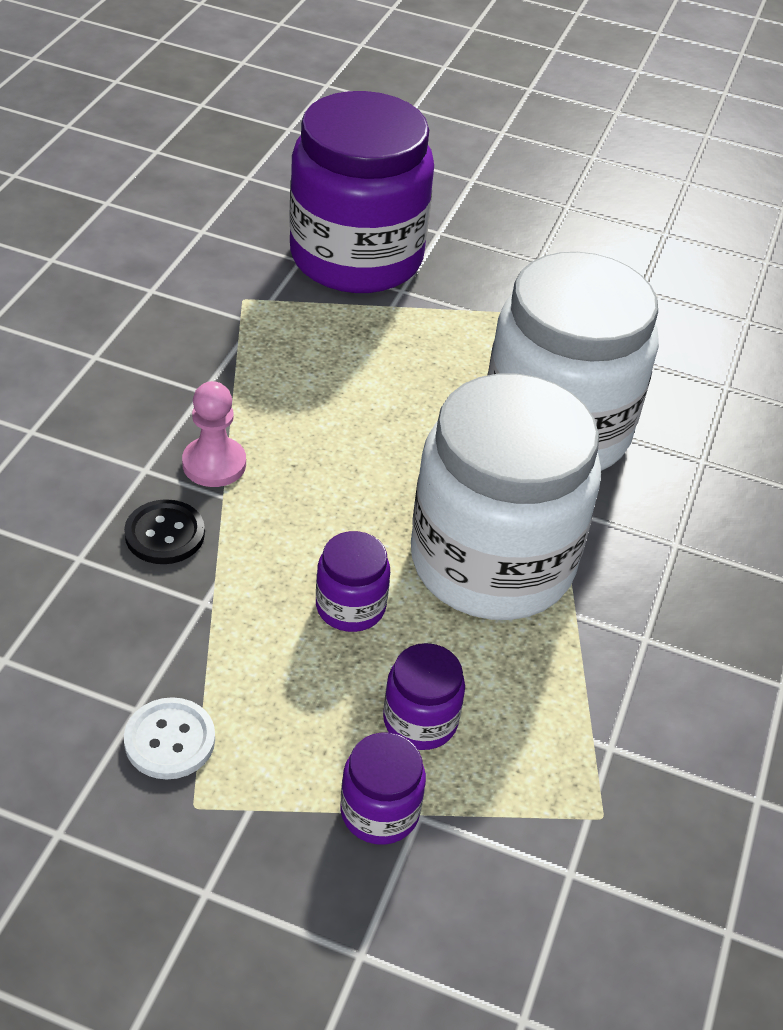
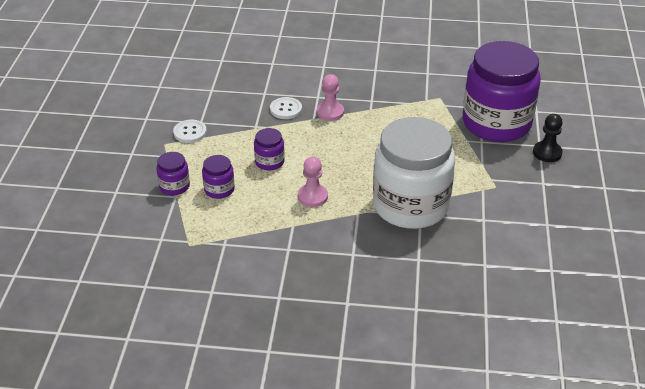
camera: 80 degrees right, 5 degrees down
black button [124,499,205,564] -> white button [270,97,302,119]
white jar [411,374,601,620] -> pink pawn [298,157,328,207]
none -> black pawn [533,114,563,162]

